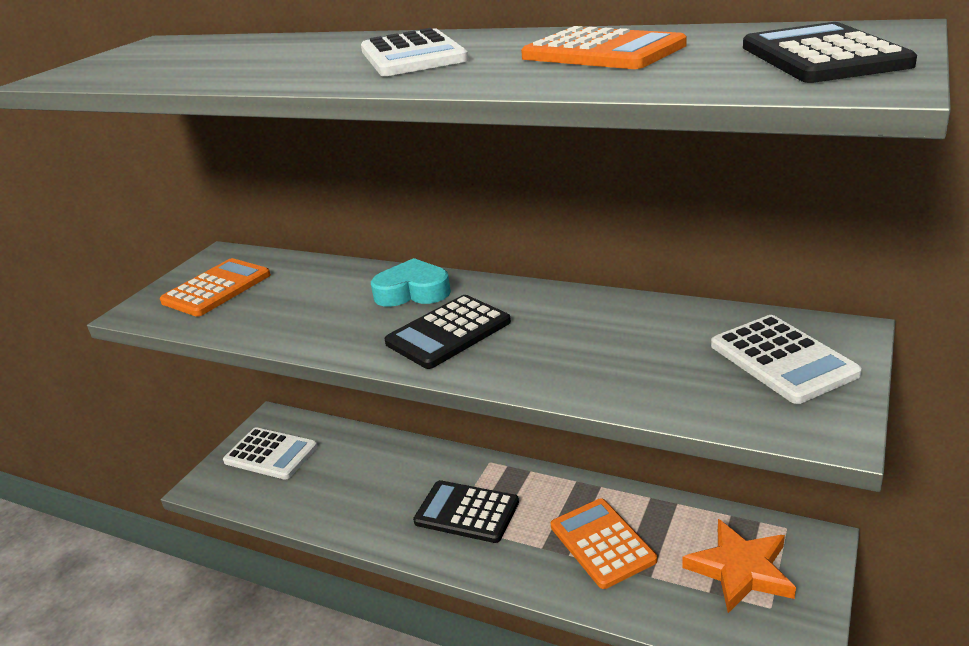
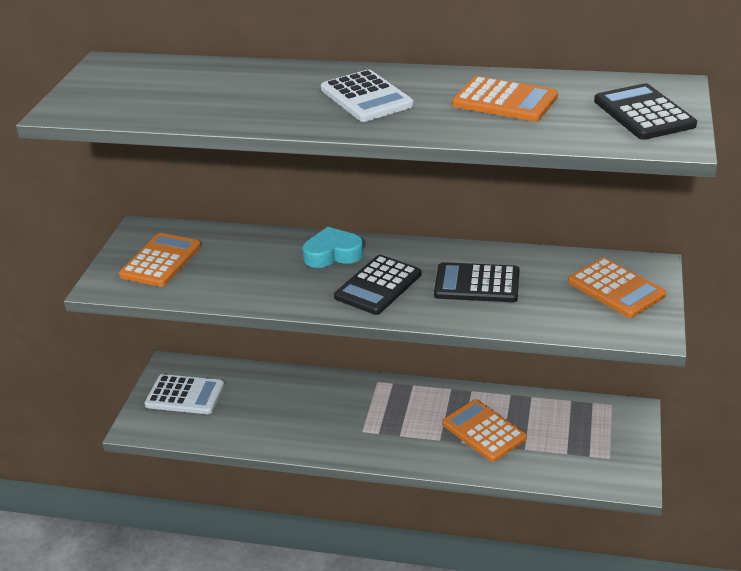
camera: 15 degrees left, 5 degrees up
black calculator [413,480,519,543] -> black calculator moved to [434,262,519,302]
orange star [682,519,796,613] -> none
white calculator [711,315,862,404] -> orange calculator [568,257,666,318]

